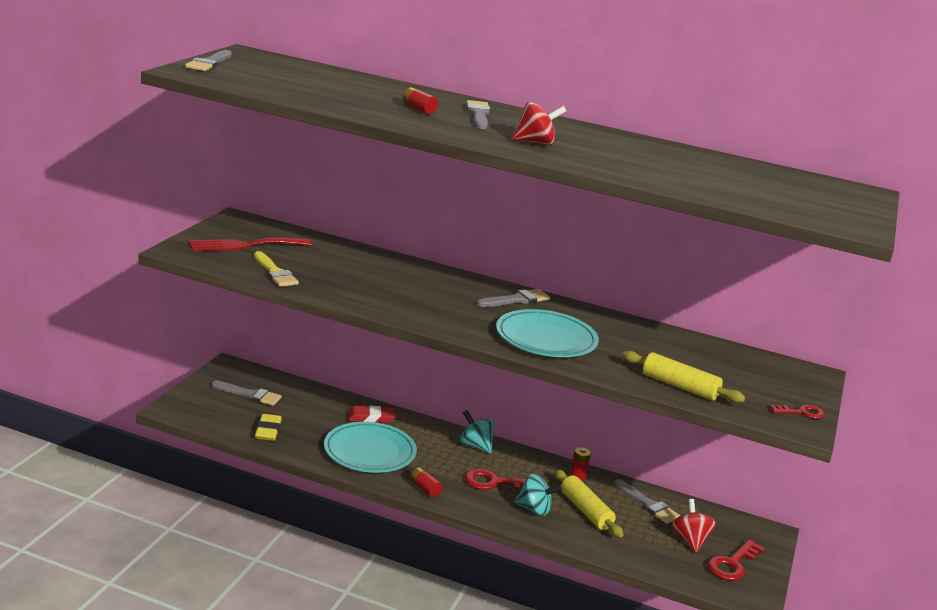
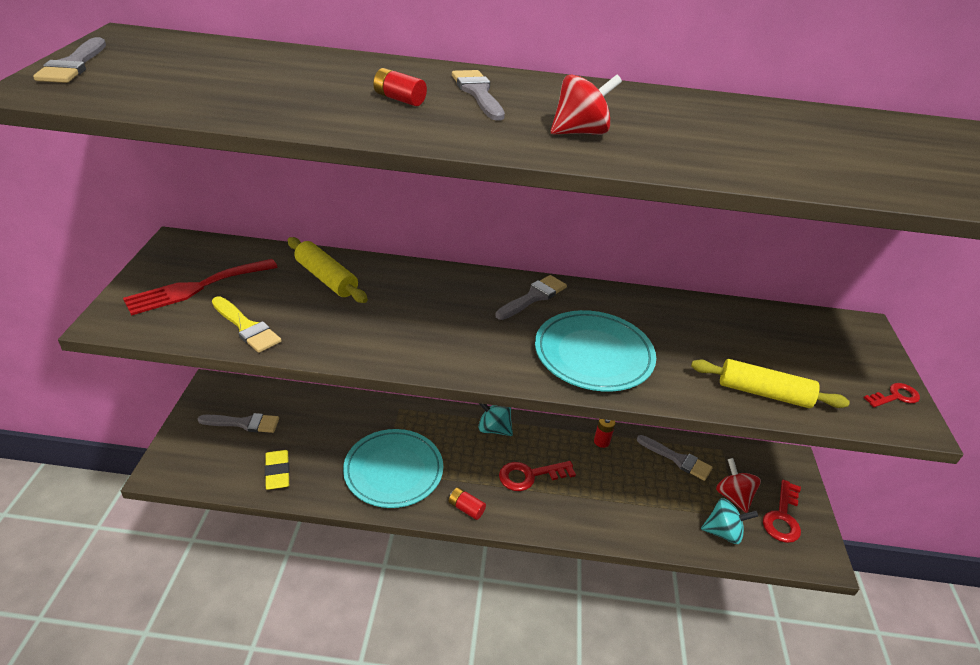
camera: 15 degrees left, 15 degrees up
red eraser [348,406,396,423] -> none
turquoise spinning top [514,474,562,516] -> turquoise spinning top moved to [701,498,758,544]
yellow rolling pin [555,469,624,538] -> yellow rolling pin moved to [288,237,368,303]

